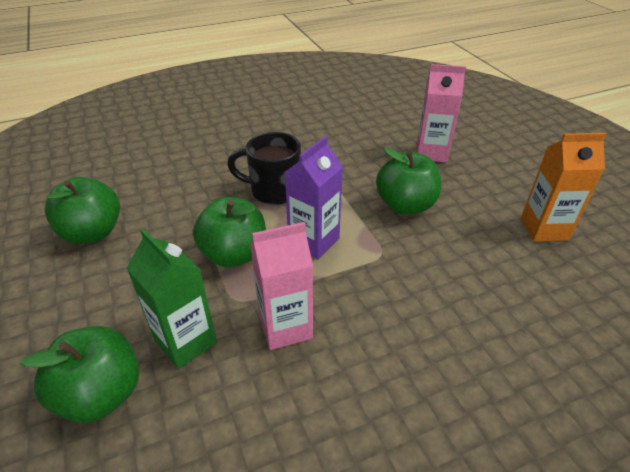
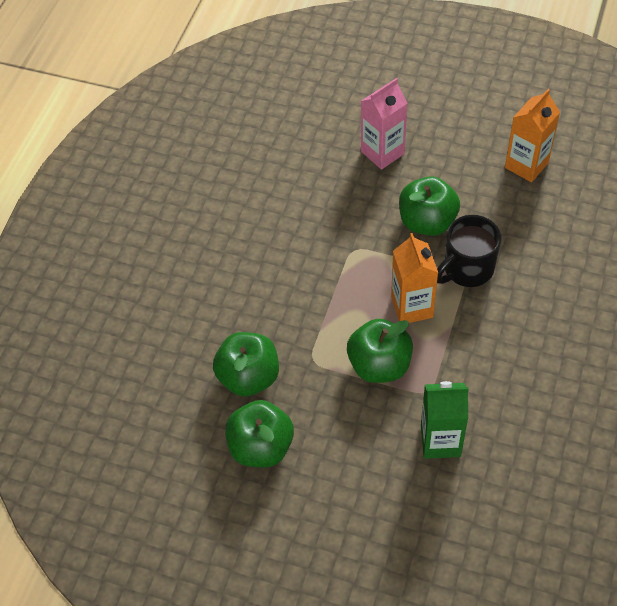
camera: 45 degrees left, 15 degrees up
green apple [20,326,139,423] -> green apple moved to [213,332,279,397]
black mug [227,132,301,205] -> black mug moved to [437,215,501,287]
pink carton [250,222,313,350] -> none
purple carton [284,136,343,259] -> orange carton [391,233,438,323]

